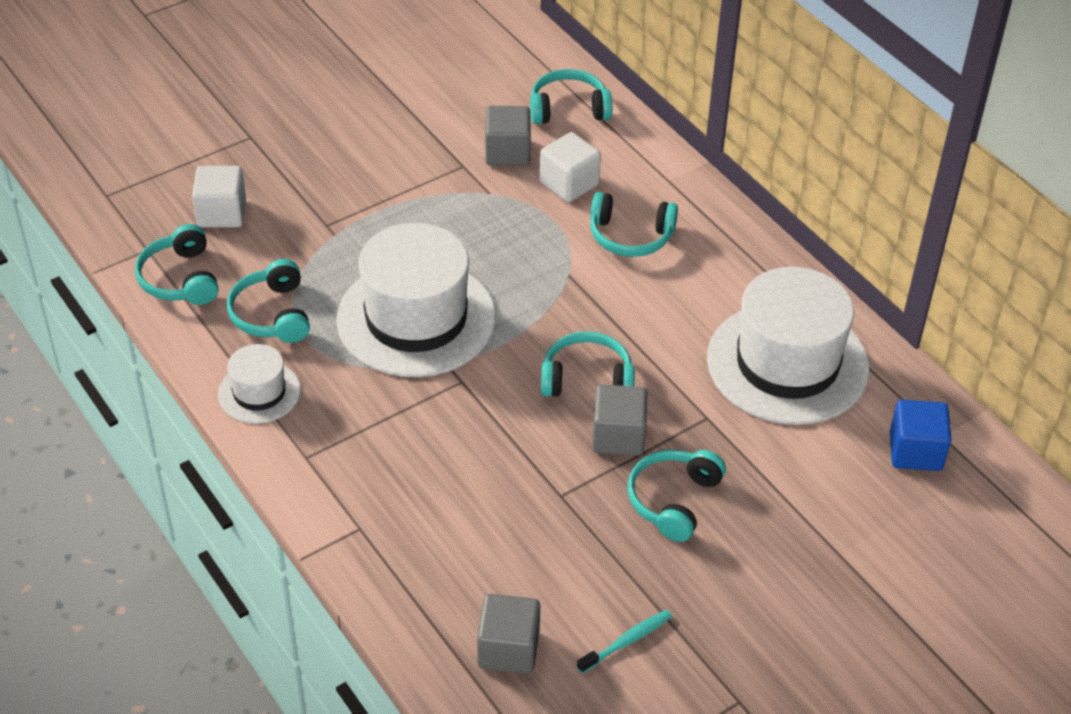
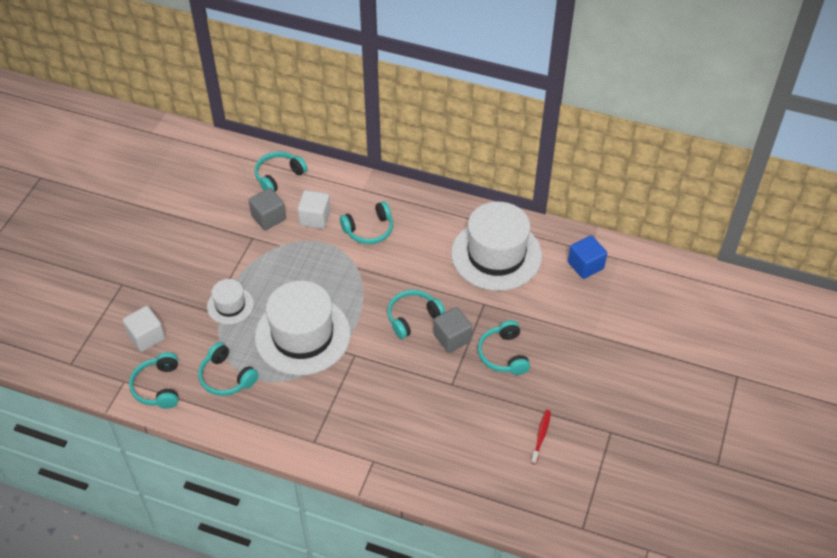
camera: 35 degrees left, 5 degrees up
turquoise headphones [135,224,219,305] -> turquoise headphones turned 45 degrees clockwise [129,352,178,409]
white hat [218,344,301,424] -> white hat moved to [207,279,254,324]
grey cube [477,594,540,674] -> none
turquoise toothbrush [577,610,672,673] -> red toothbrush [531,410,551,465]

